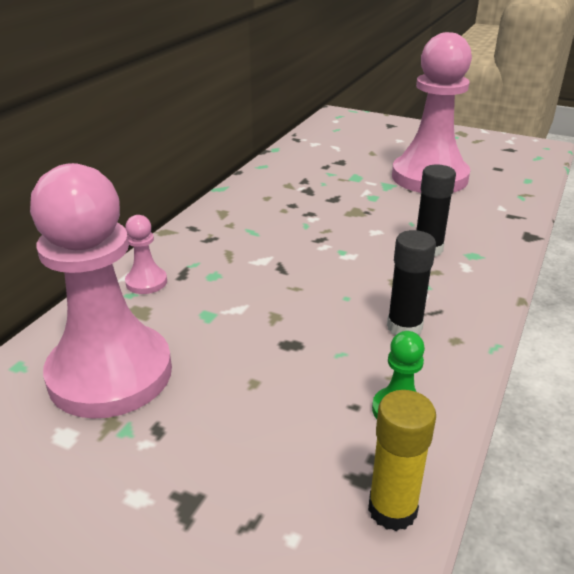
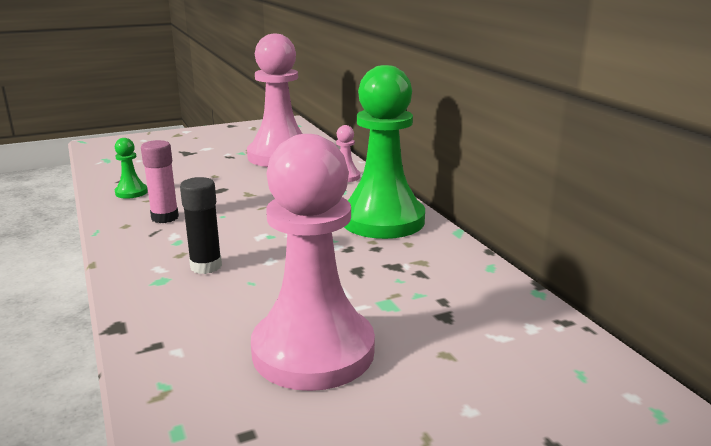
camera: 130 degrees right, 10 degrees down
yellow glue stick [368,390,436,531] -> none
black glue stick [387,230,436,335] -> pink glue stick [141,140,179,223]
none -> green pawn [344,65,425,239]

